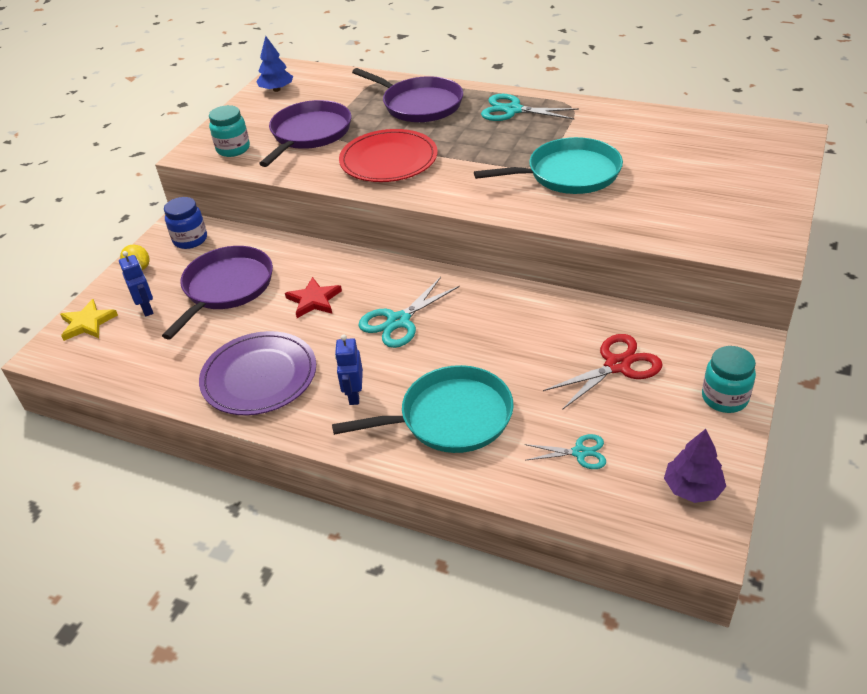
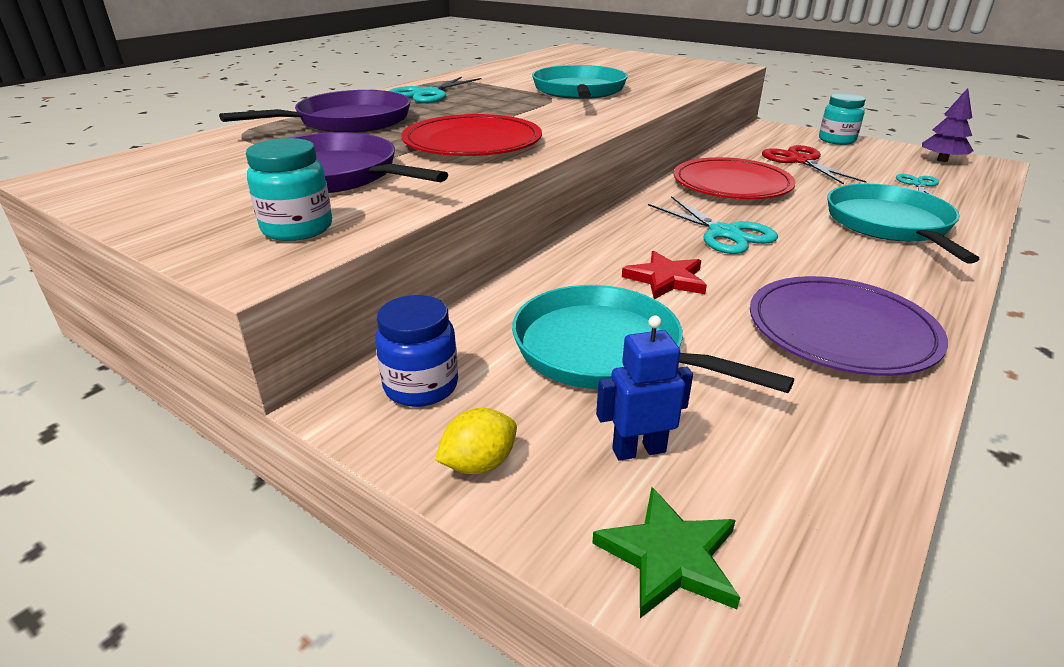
camera: 80 degrees left, 10 degrees down
yellow star [60,299,118,341] -> green star [592,487,740,618]
purple pan [162,246,273,340] -> turquoise pan [512,285,794,393]
blue tree [256,36,293,92] -> none
blue robot [335,334,363,405] -> none
none -> red plate [674,157,796,199]

